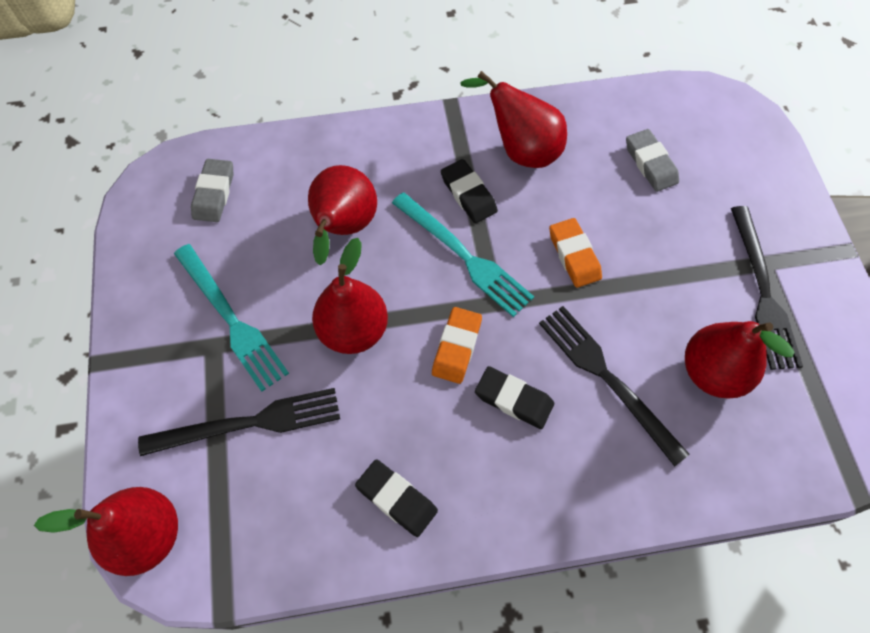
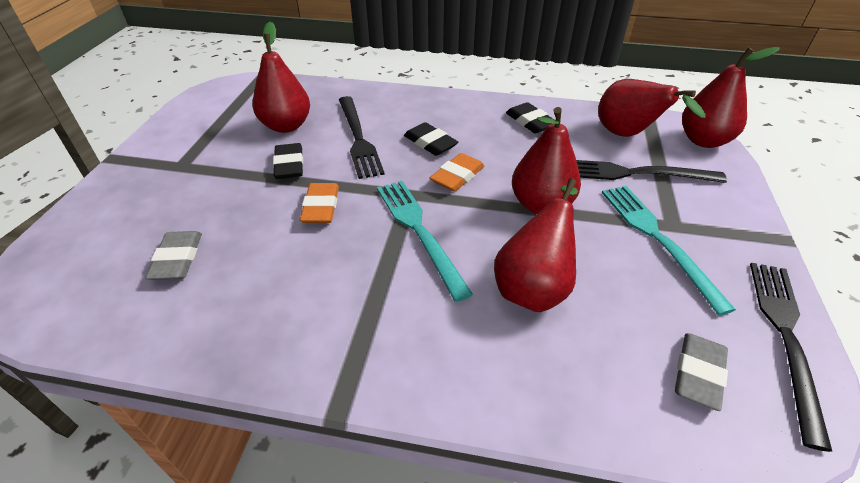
camera: 160 degrees left, 20 degrees down
black eraser [441,159,498,223] -> black eraser moved to [273,143,303,179]
red pear [460,71,567,168] -> red pear moved to [598,79,705,137]
black fork [731,206,803,370] -> black fork moved to [750,263,832,452]

